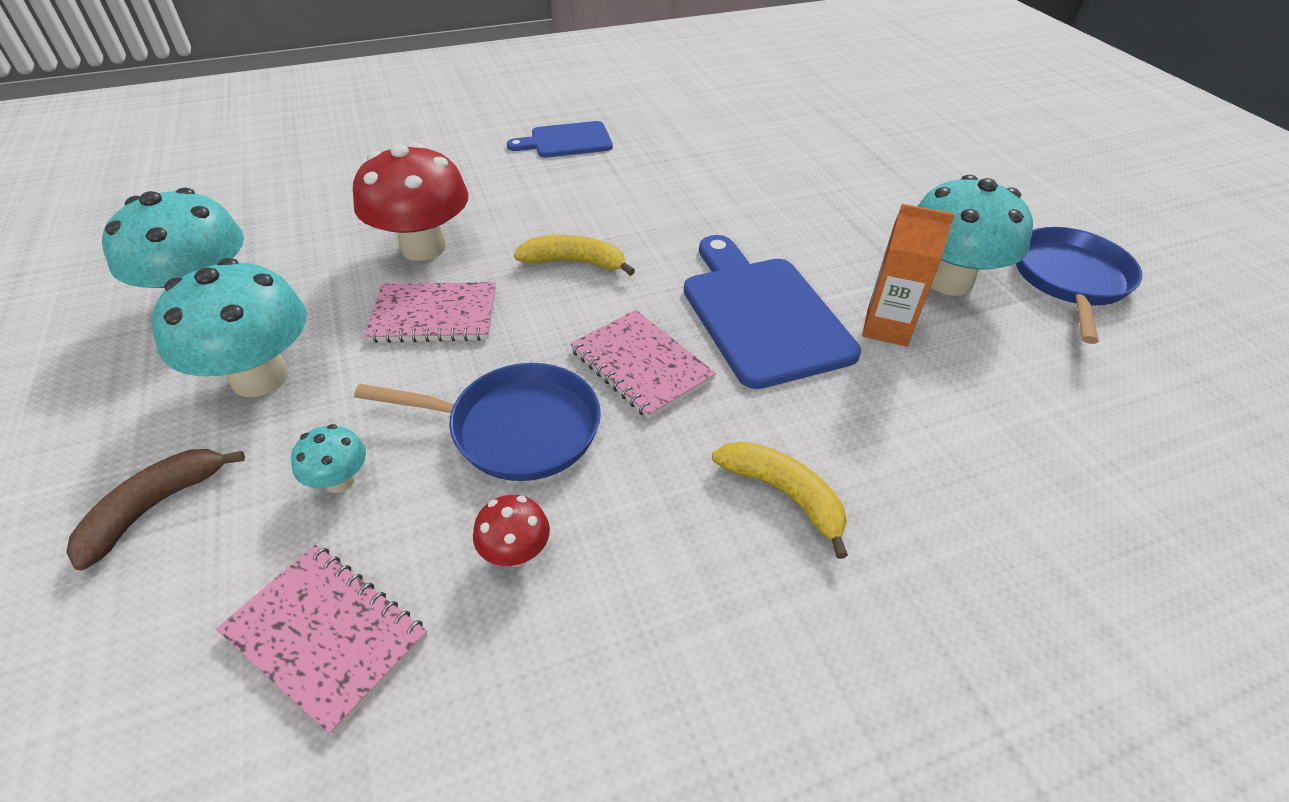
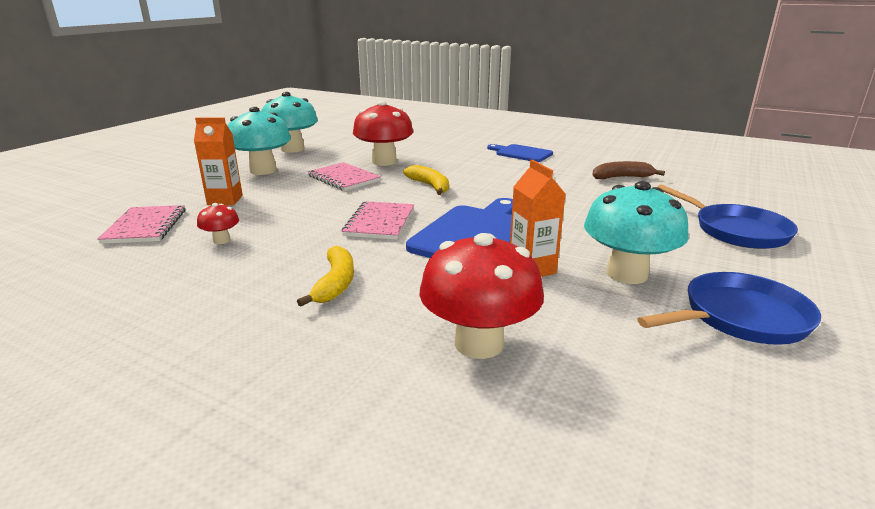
camera: 50 degrees right, 20 degrees down
brown banana [66,449,245,571] -> brown banana moved to [592,161,665,179]
turquoise mushroom [291,424,366,493] -> orange carton [194,118,243,205]
blue pan [354,363,601,481] -> blue pan moved to [658,184,798,249]
none -> red mushroom [420,233,544,359]

